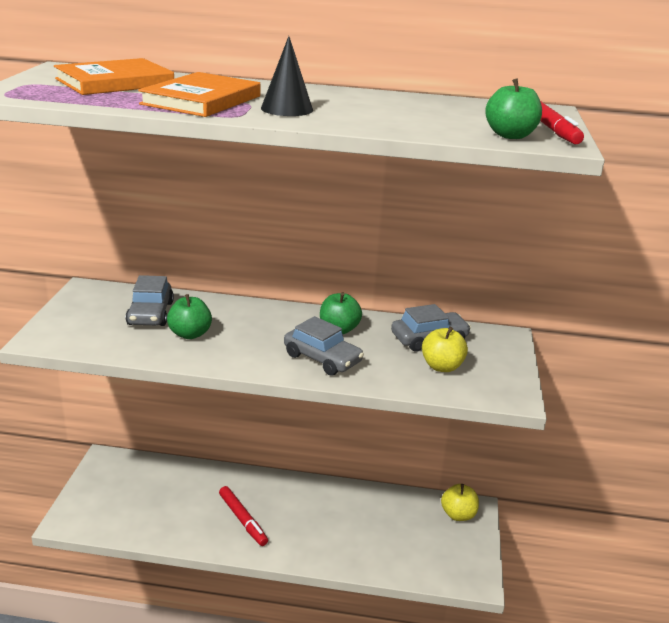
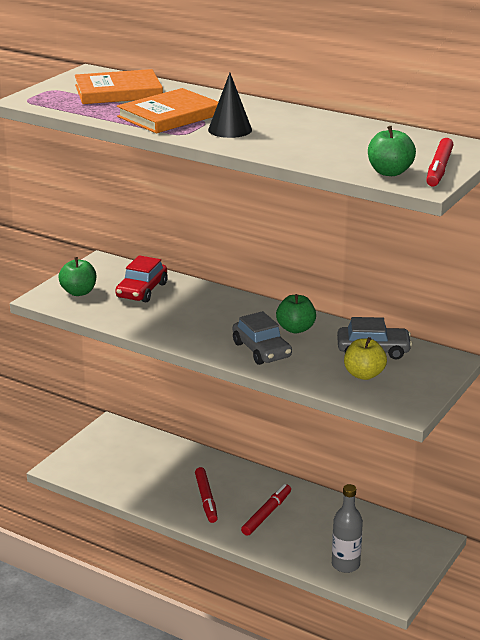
camera: 25 degrees right, 0 degrees up
grey car [126,275,174,326] -> red car [115,255,168,302]
green apple [167,294,212,339] -> green apple moved to [58,257,96,296]
yellow apple [441,484,479,521] -> none
none -> red marker [241,484,291,536]
none -> grey bottle [332,484,363,573]

